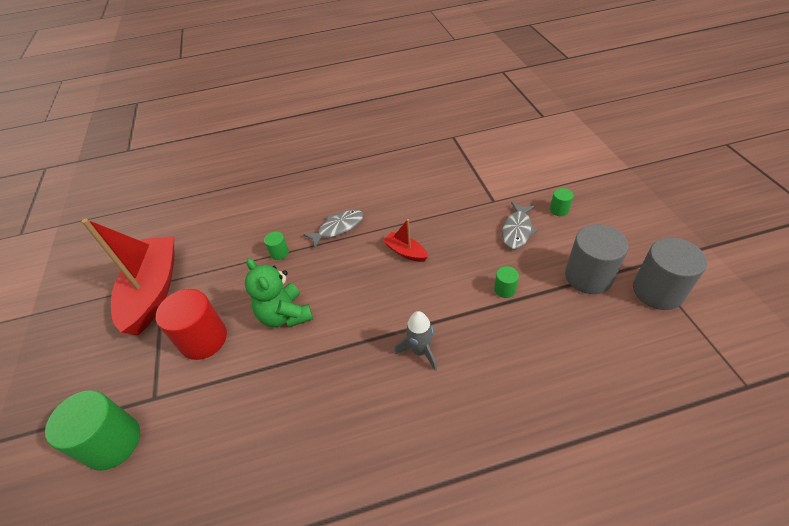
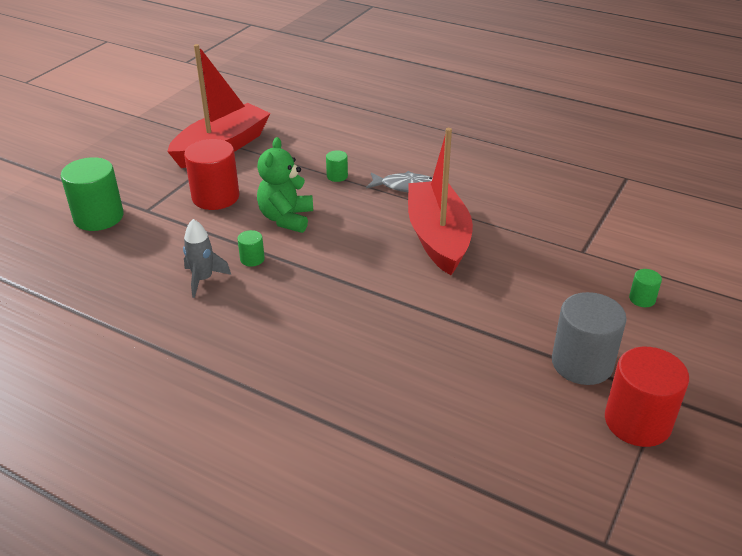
camera: 40 degrees right, 10 degrees down
red boat [383,219,428,262] -> red boat [408,128,473,275], size x2.26
grey rocket [394,311,437,371] -> grey rocket moved to [183,219,231,298]
green cylinder [494,266,519,298] -> green cylinder moved to [237,230,265,267]
grey fish [502,202,538,249] -> none
grey cylinder [633,238,707,310] -> red cylinder [605,347,689,447]

